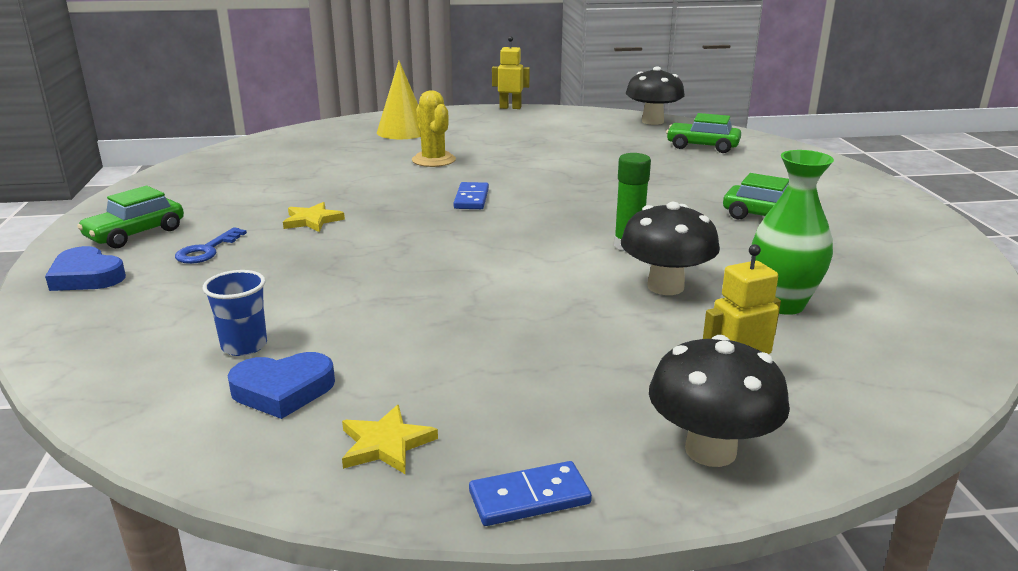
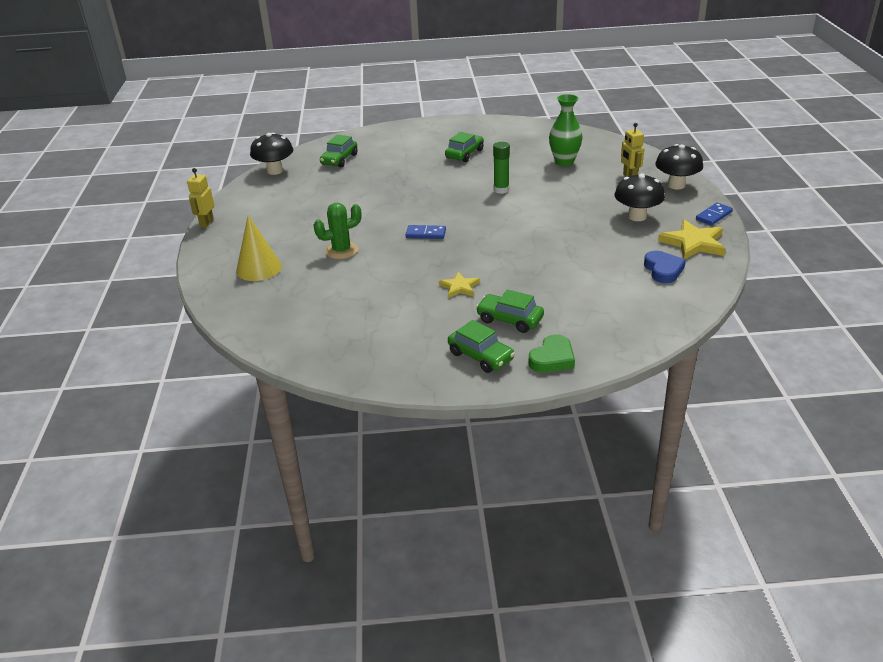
camera: 85 degrees left, 10 degrees up
blue heart [45,246,126,291] -> green heart [529,334,575,373]
blue key [175,227,247,264] -> green car [476,290,544,333]
blue cup [202,270,267,356] -> none
yellow star [342,405,438,474] -> yellow star [658,219,726,259], size x1.70
yellow cactus [412,90,456,167] -> green cactus [314,203,362,259]
blue domino [469,461,592,526] -> blue domino turned 60 degrees clockwise [696,203,733,225]
black mushroom [621,202,720,295] -> black mushroom moved to [615,173,665,221]

